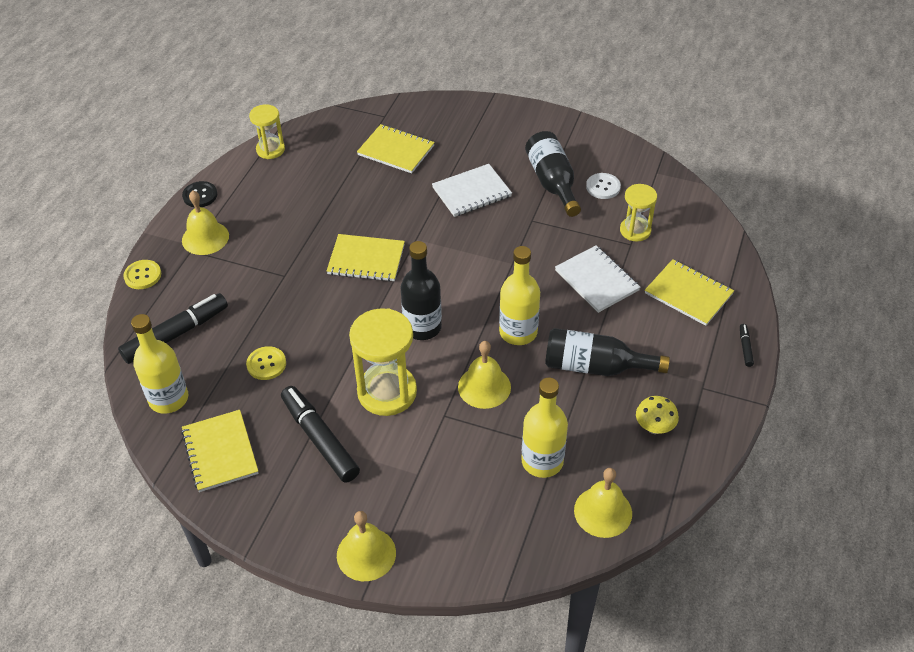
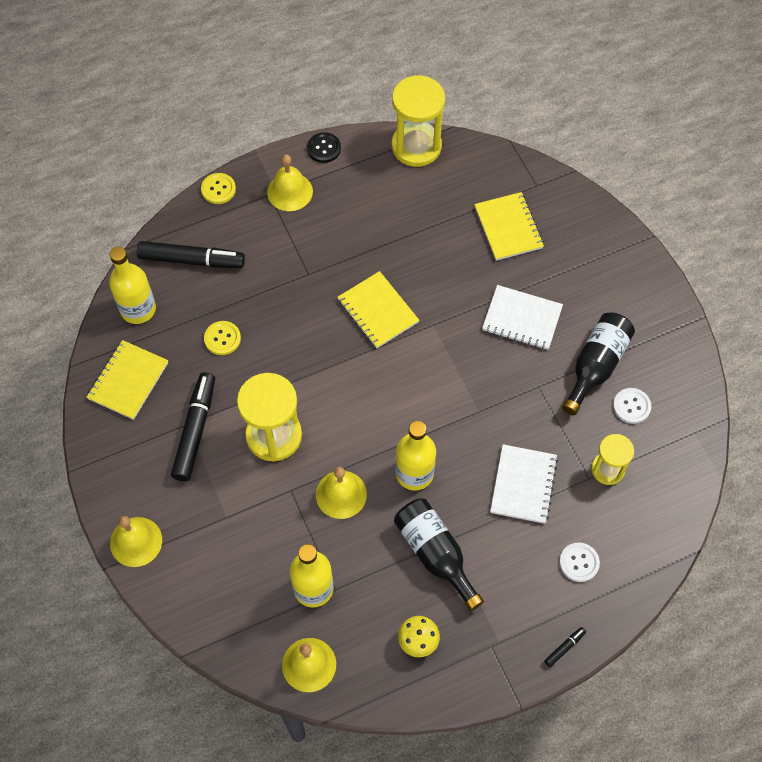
camera: 45 degrees right, 15 degrees up
yellow hourglass [249,104,285,159] -> yellow hourglass [392,75,445,167], size x1.69
black bottle [400,241,442,340] -> none
yellow notebook [645,259,734,326] -> white button [559,543,600,582]

